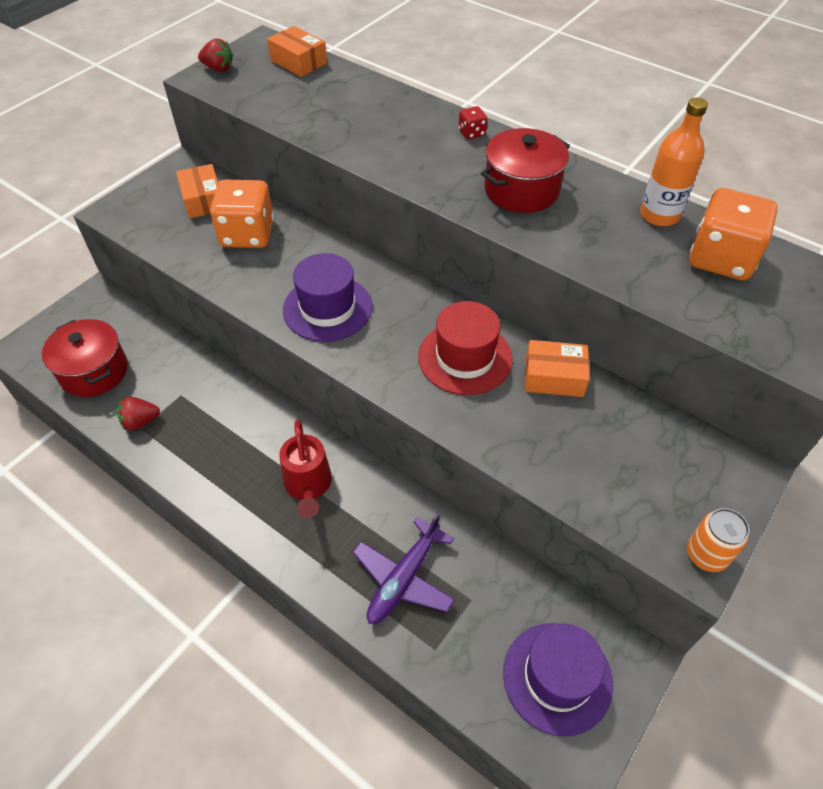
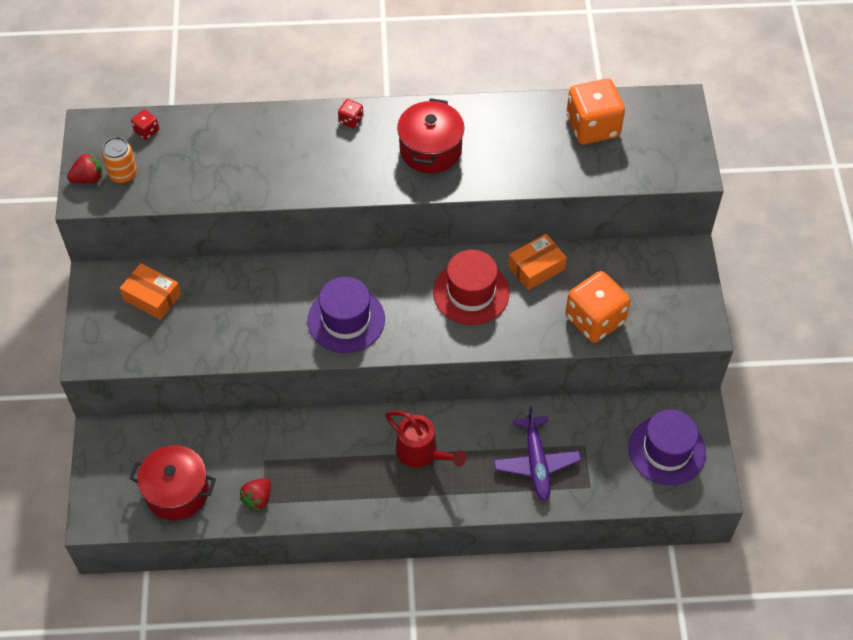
camera: 40 degrees left, 5 degrees up
orange dice [210,180,274,248] -> orange dice moved to [565,271,630,343]
orange box [267,26,327,77] -> red dice [131,109,159,140]
orange bottle [640,97,708,226] -> none
orange can [687,508,749,572] -> orange can moved to [102,137,137,184]

